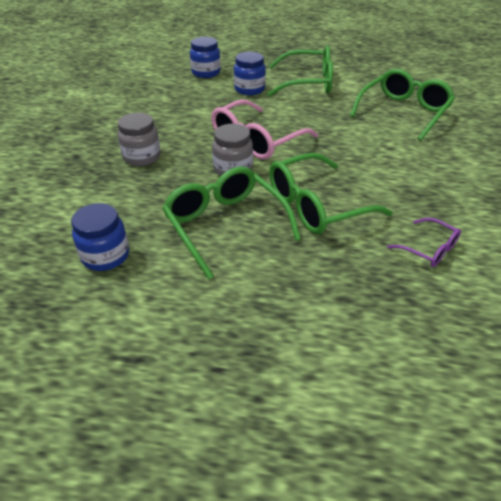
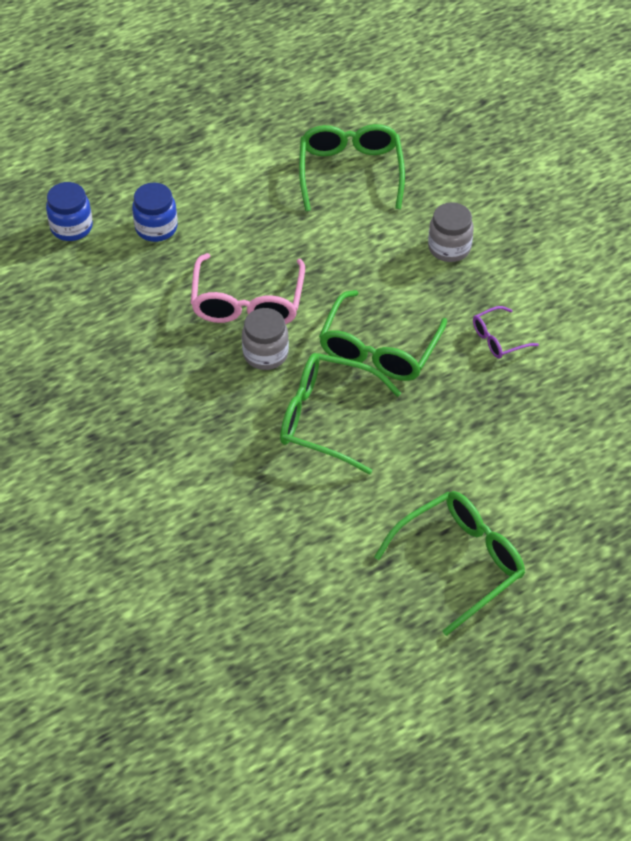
camera: 40 degrees left, 10 degrees up
blue jar [71,203,129,271] -> none
grey jar [118,113,160,166] -> grey jar moved to [428,202,474,262]
green glasses [267,46,333,97] -> green glasses moved to [374,491,525,636]
purple glasses [387,218,461,267] -> purple glasses turned 150 degrees clockwise [473,306,539,359]

